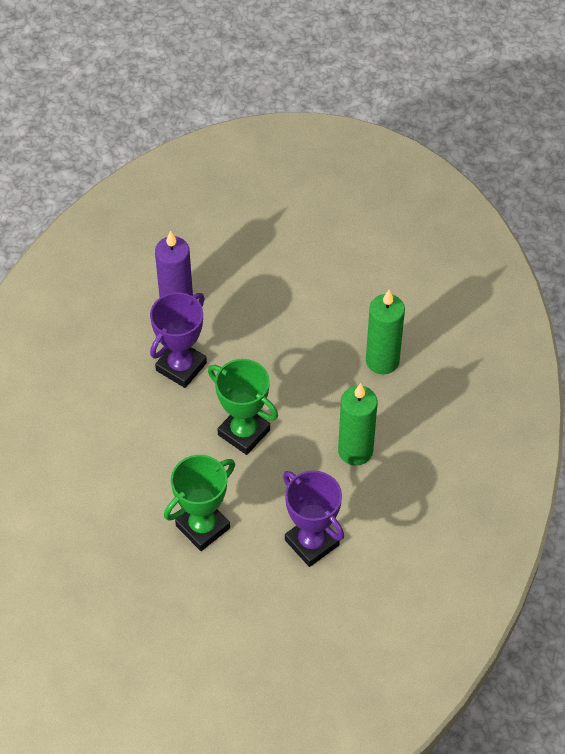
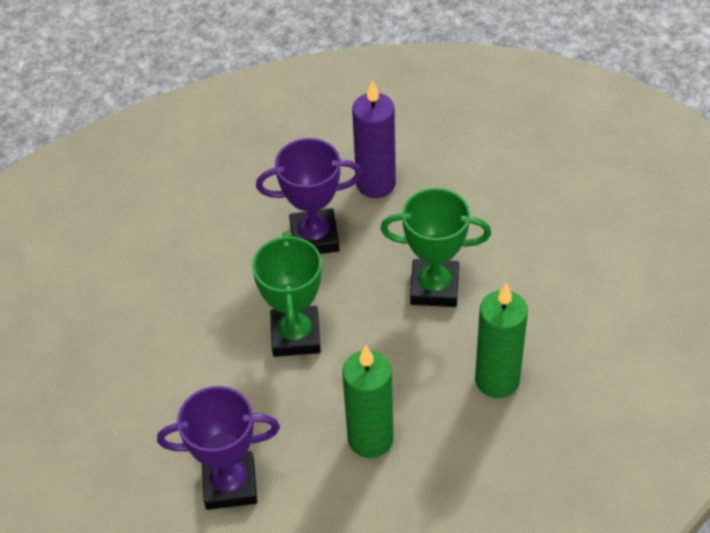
camera: 50 degrees right, 5 degrees down
green trophy [164,455,235,551] -> green trophy moved to [380,188,491,307]
purple trophy [283,470,344,567] -> purple trophy turned 75 degrees clockwise [157,386,280,510]

